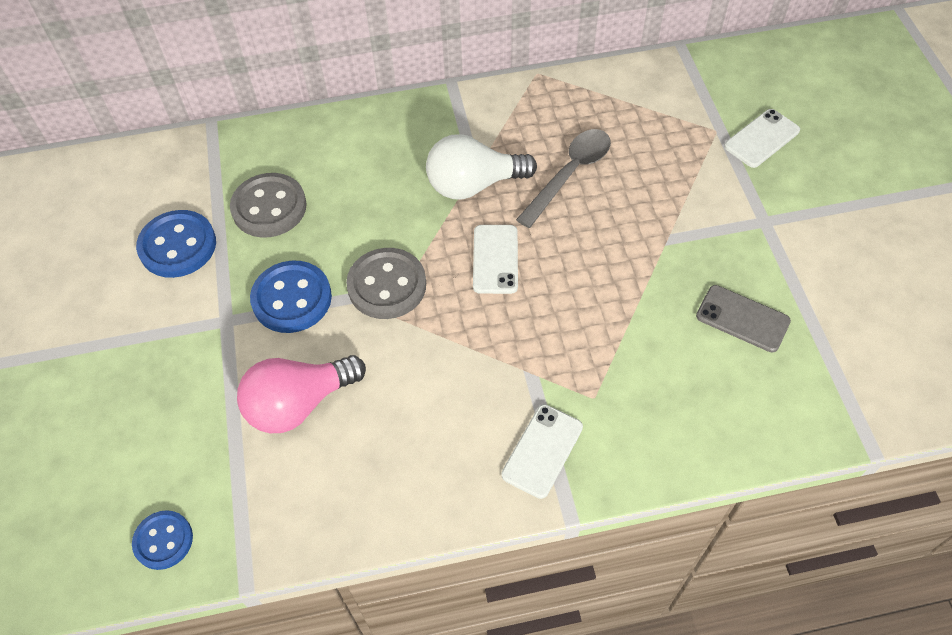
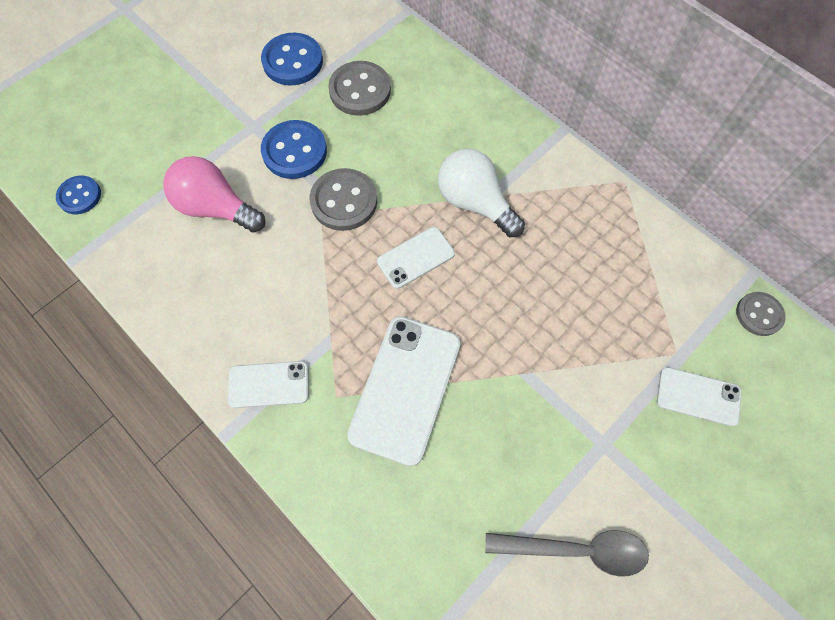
camera: 55 degrees right, 10 degrees up
grey spoon [516,129,611,228] -> grey spoon moved to [485,530,649,577]
grey phone [696,285,791,352] -> none
none -> white phone [347,316,461,466]
none -> grey button [736,292,786,336]

